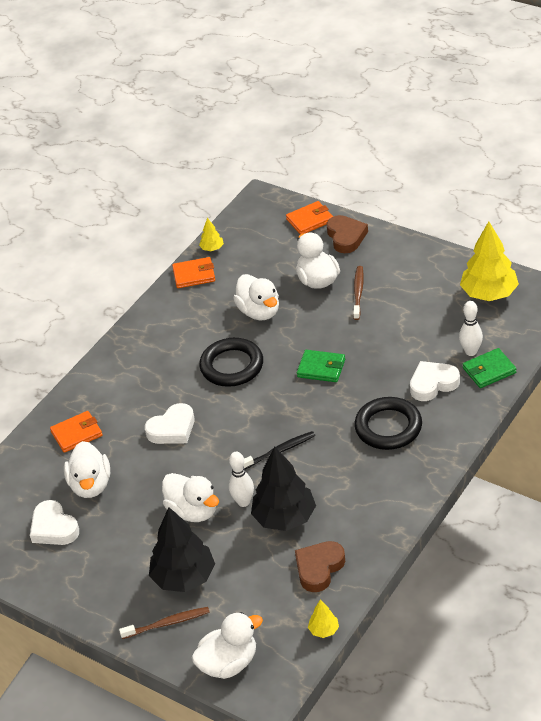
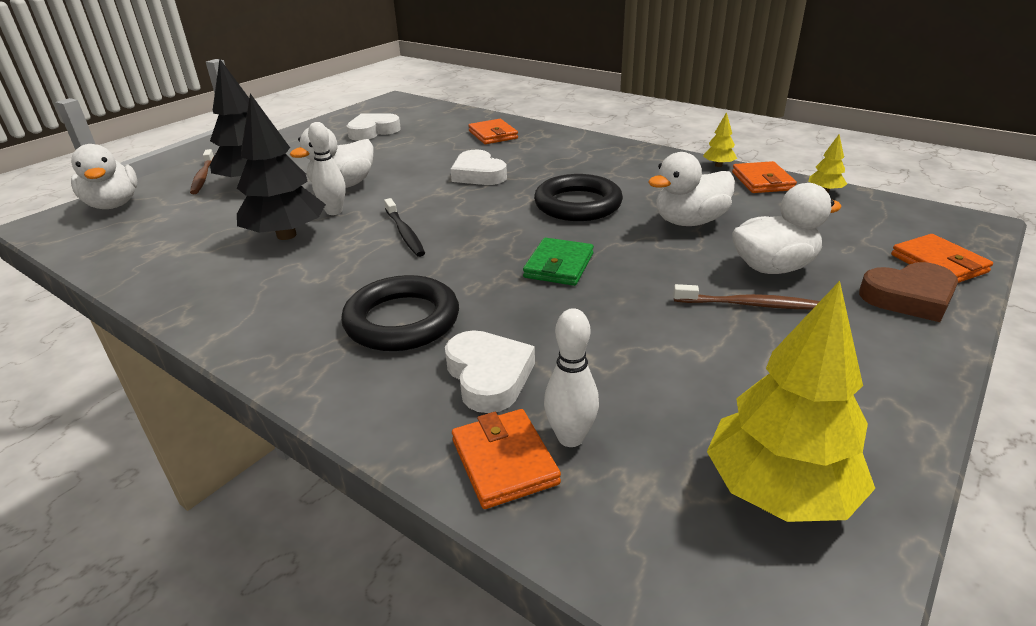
camera: 90 degrees right, 10 degrees down
white duck [64,441,110,498] -> none
brown heart [295,541,345,592] -> none
yellow tree [308,600,339,638] -> yellow tree moved to [703,112,737,167]
green wallet [463,348,516,388] -> orange wallet [452,409,561,509]

